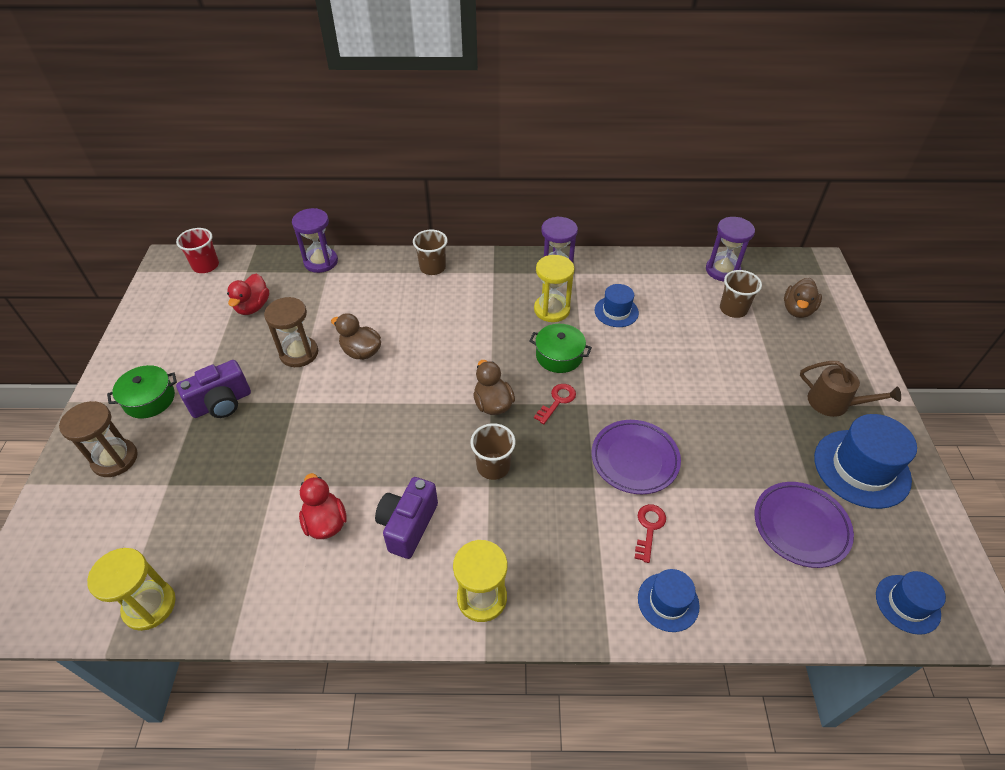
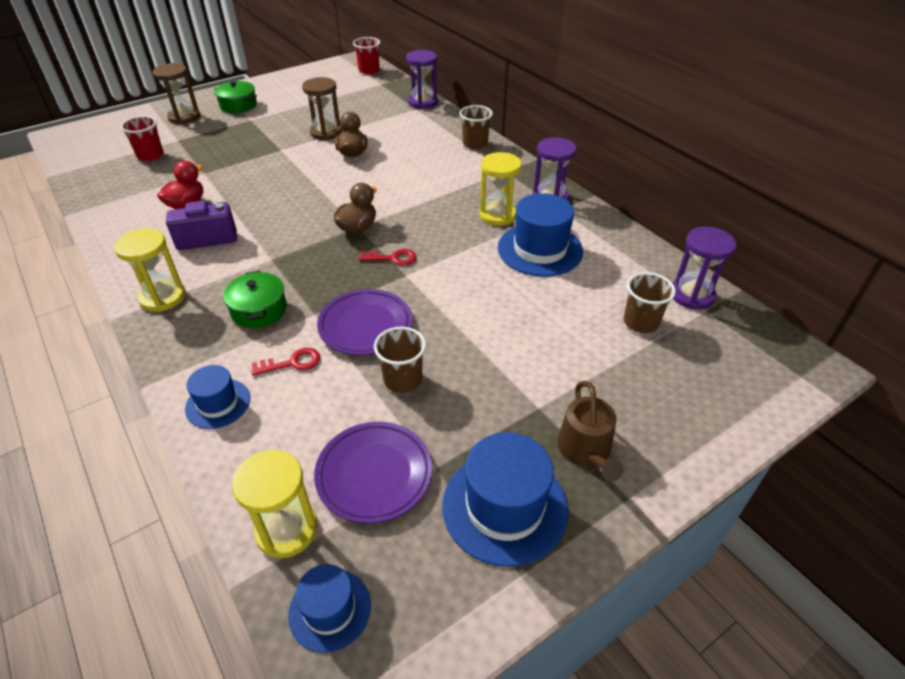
camera: 55 degrees right, 5 degrees down
yellow hourglass [87,548,176,631] -> yellow hourglass moved to [232,450,318,558]
purple camera [176,360,251,418] -> none
red duck [227,274,269,315] -> none
brown cup [470,423,516,480] -> brown cup moved to [374,327,426,393]
green pot [529,324,592,373] -> green pot moved to [223,271,287,328]
blue hat [595,284,639,327] -> blue hat [498,193,583,277], size x1.73
brown duck [784,278,822,318] -> none
none -> red cup [121,116,164,161]

